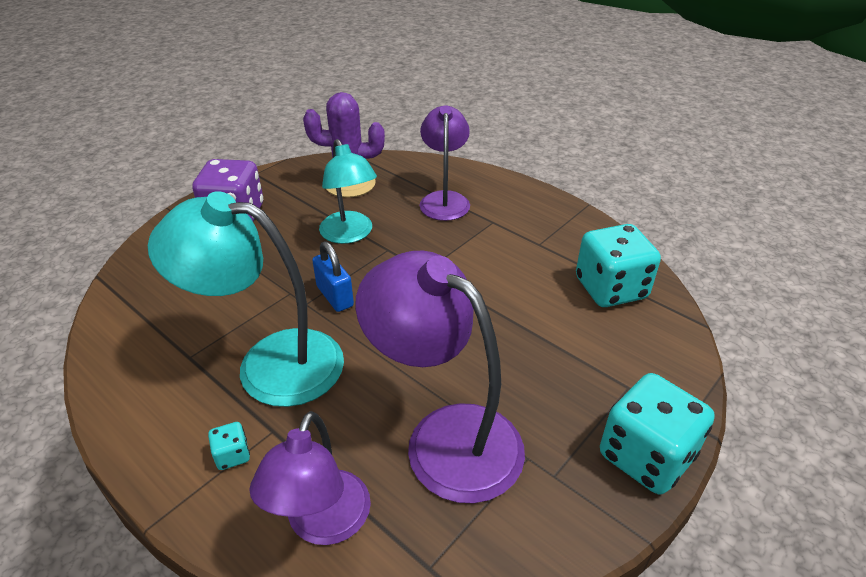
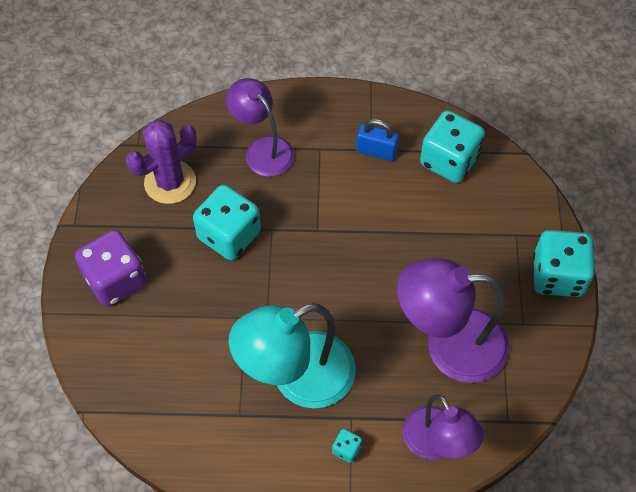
camera: 40 degrees left, 20 degrees up
blue padlock [312,242,354,312] -> blue padlock moved to [356,119,399,161]
turquoise lamp [319,139,377,244] -> turquoise dice [193,185,261,260]

